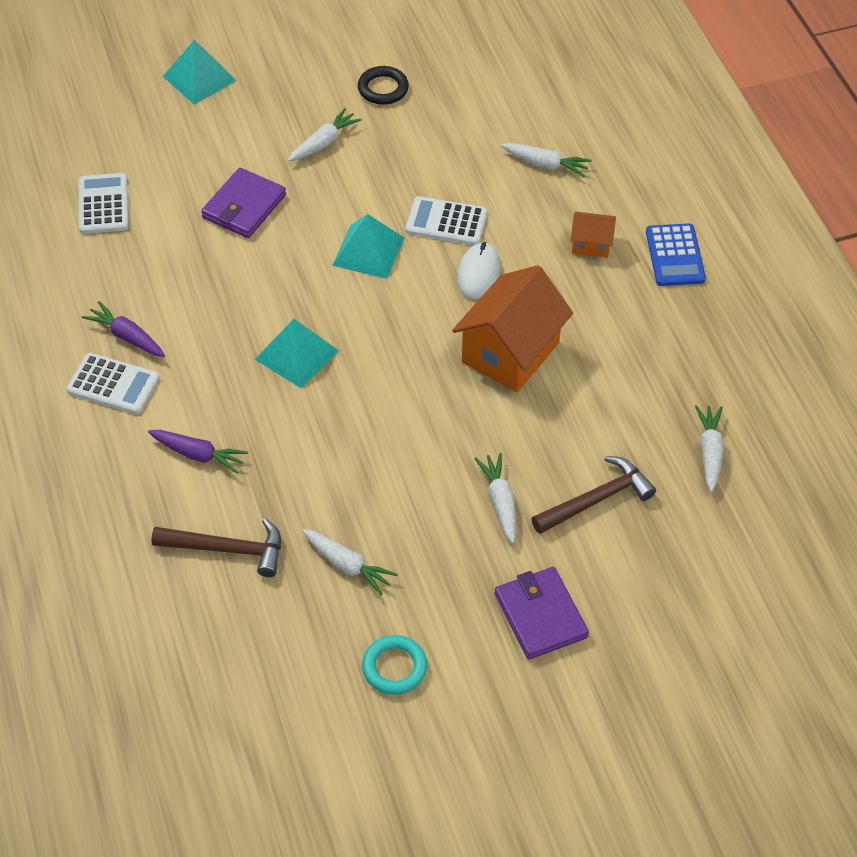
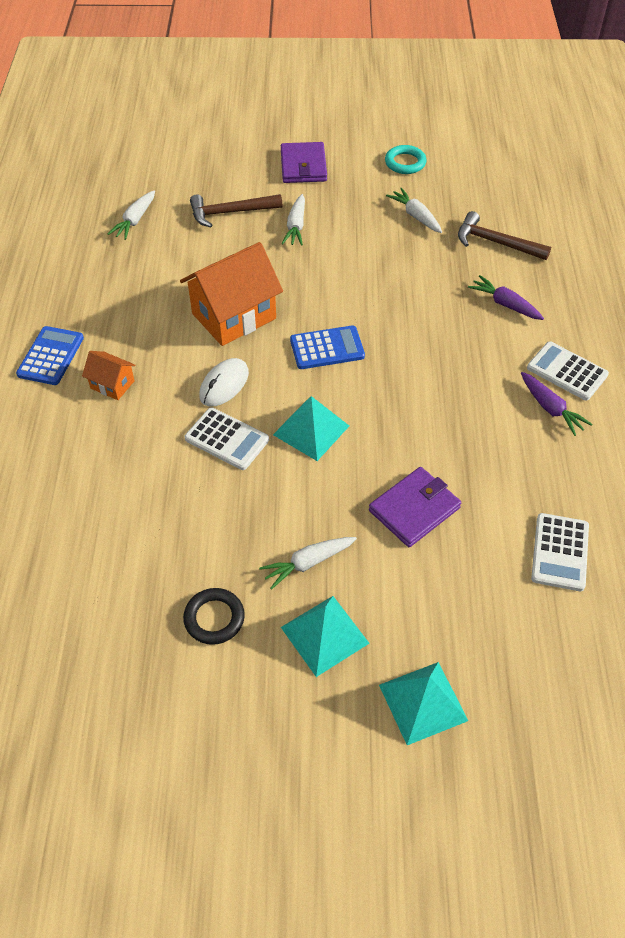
camera: 160 degrees left, 0 degrees up
turquoise pyramid [255,319,339,388] -> turquoise pyramid moved to [281,596,370,677]
white carrot [500,143,592,177] -> none
none -> blue calculator [290,325,365,369]

